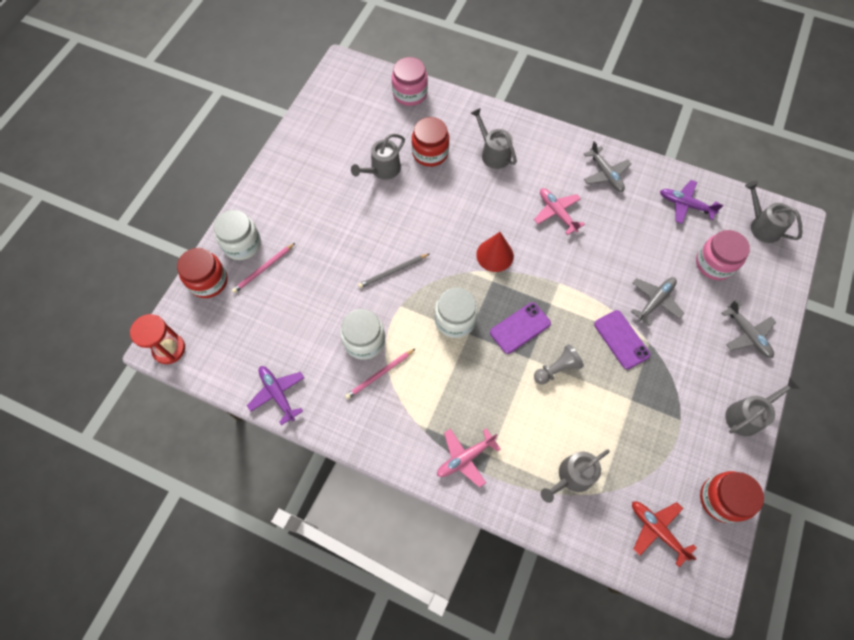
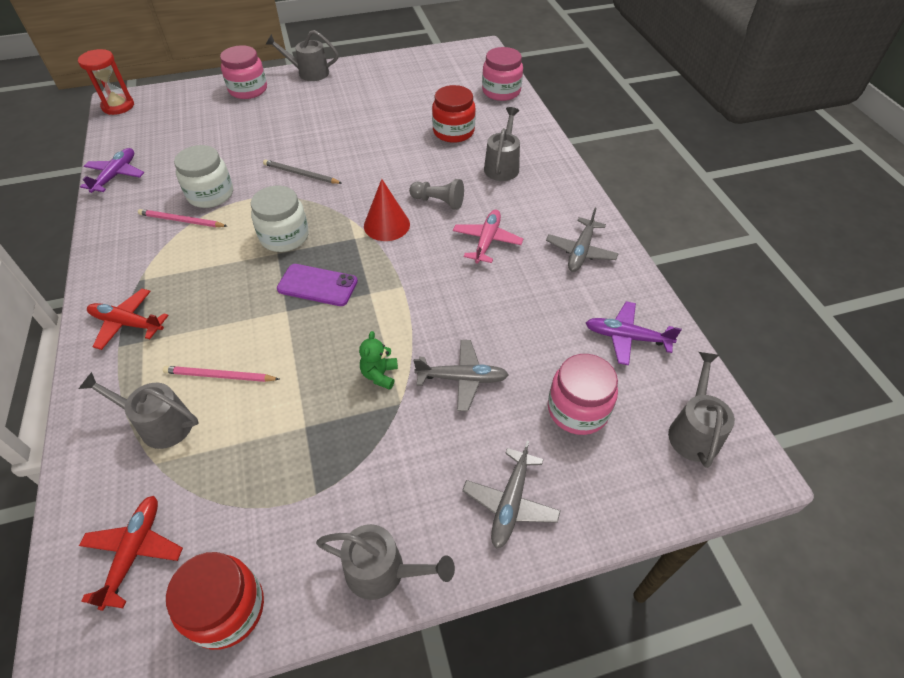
camera: 50 degrees right, 15 degrees down
red jar [177,248,228,298] -> none
white jar [214,210,261,260] -> pink jar [220,45,267,99]
pink pencil [232,243,295,294] -> pink pencil moved to [163,366,279,382]
grey watering can [351,134,405,180] -> grey watering can moved to [265,30,339,81]
pink plane [437,428,501,488] -> red plane [87,289,169,350]
grey pawn [534,344,584,385] -> grey pawn moved to [409,179,464,210]
purple phone [594,310,651,370] -> green teddy bear [359,331,398,390]
purple plane [660,180,723,224] -> purple plane turned 60 degrees counterclockwise [586,301,682,365]

